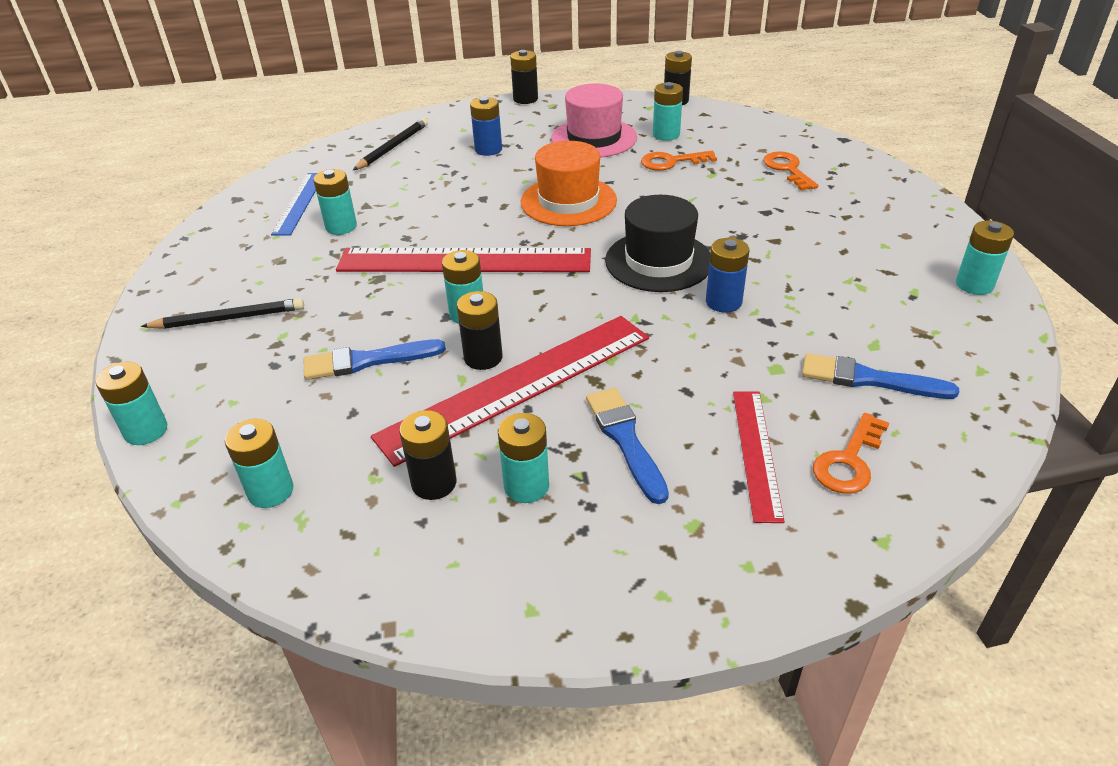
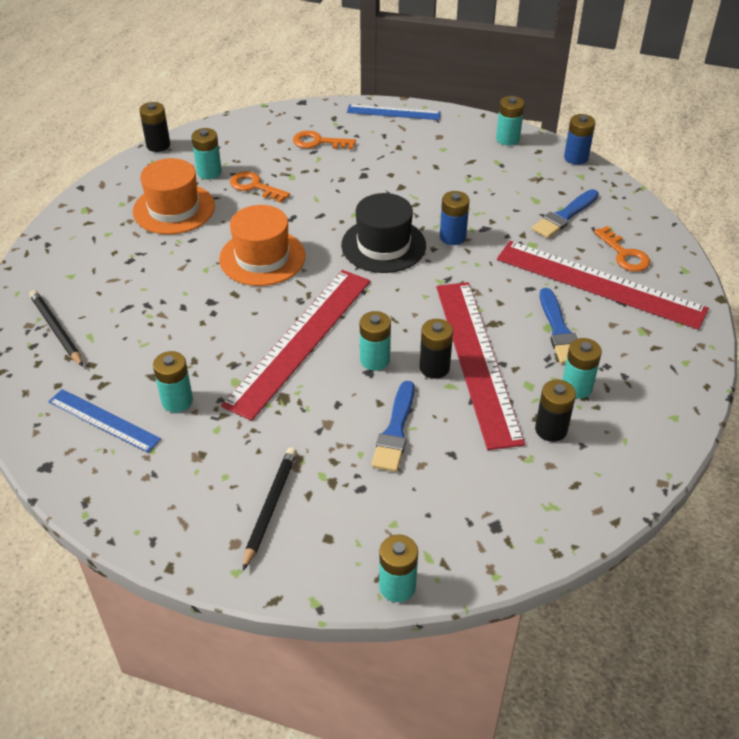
camera: 65 degrees left, 5 degrees up
turquoise battery [225,419,294,508] -> none
blue battery [470,97,502,156] -> blue battery moved to [564,114,595,165]
black battery [510,50,538,104] -> none
pink hat [551,83,637,158] -> orange hat [133,158,215,234]
blue brush [586,388,669,504] -> blue brush turned 105 degrees counterclockwise [540,288,578,364]
orange key [641,151,717,171] -> orange key turned 105 degrees clockwise [230,171,290,203]
red ruler [733,391,785,523] -> red ruler [497,241,709,330], size x1.86
none -> blue ruler [347,104,441,120]

